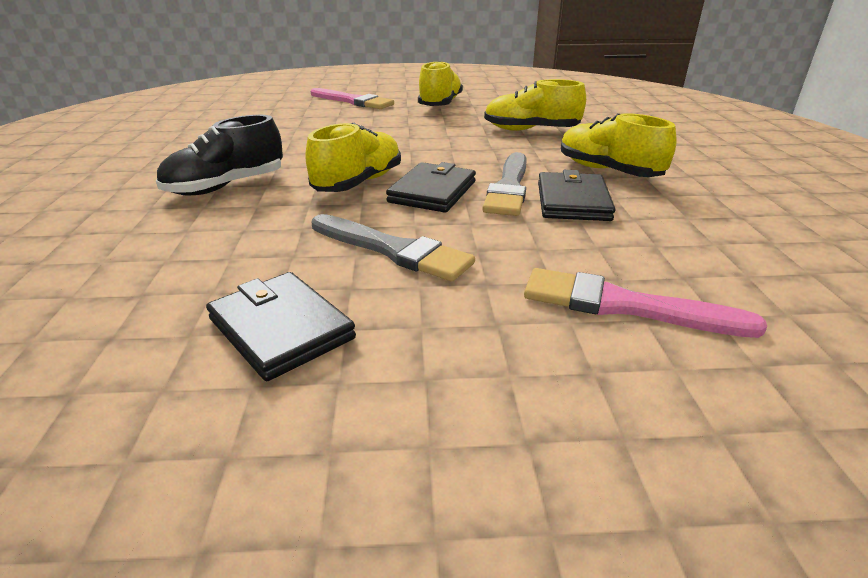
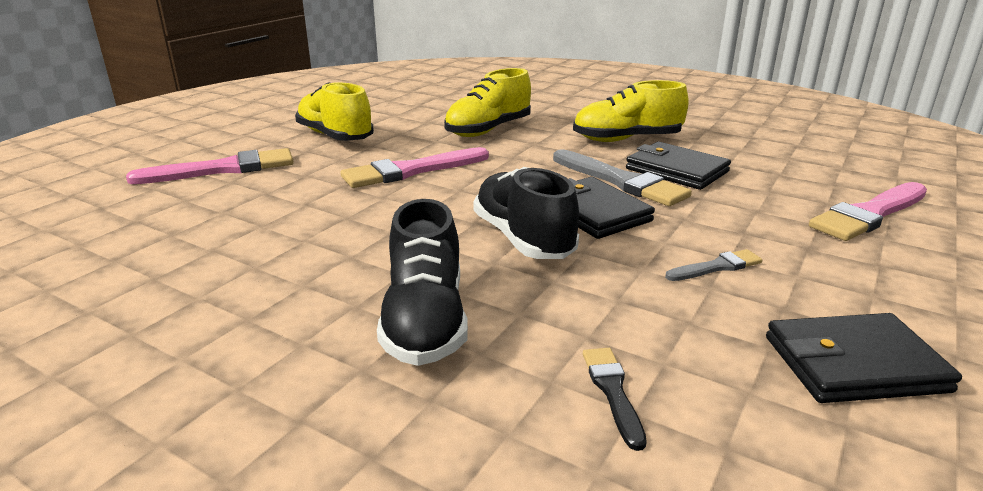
camera: 55 degrees left, 5 degrees down
yellow shoe [305,123,401,192] -> black shoe [473,167,579,259]
grey brush [311,214,475,281] -> grey brush [665,249,762,281], size x0.52
none -> pink brush [340,147,489,188]
none -> black brush [583,348,647,451]

